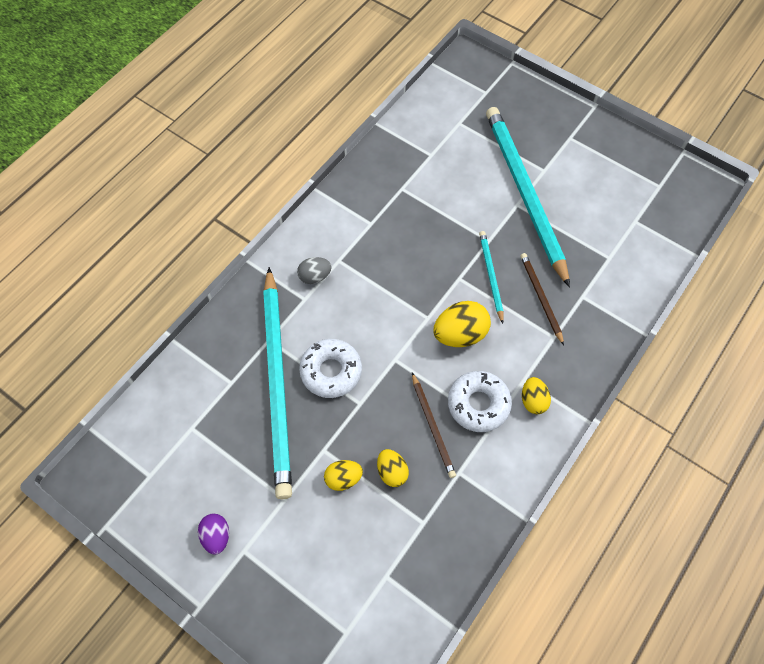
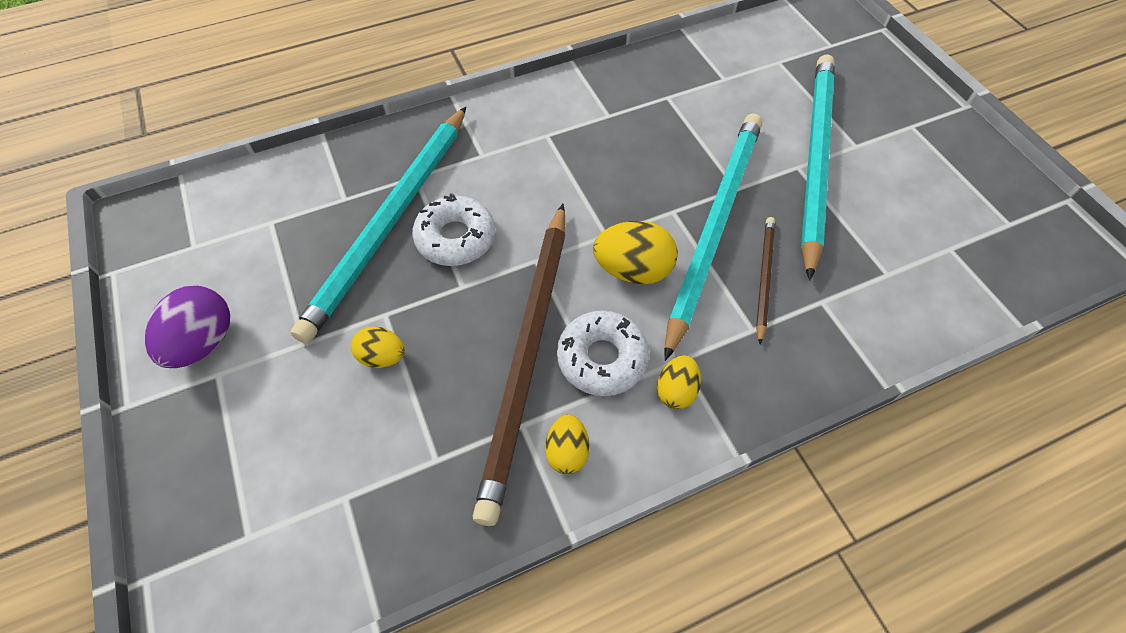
camera: 30 degrees right, 5 degrees down
purple egg [198,514,229,555] -> purple egg [145,286,230,368], size x1.64
grey egg [297,257,332,284] -> none
yellow egg [377,449,409,487] -> yellow egg moved to [545,414,590,474]
brown pencil [412,373,456,478] -> brown pencil [473,204,566,526], size x2.20
turquoise pencil [479,231,504,324] -> turquoise pencil [665,113,762,361], size x2.20

